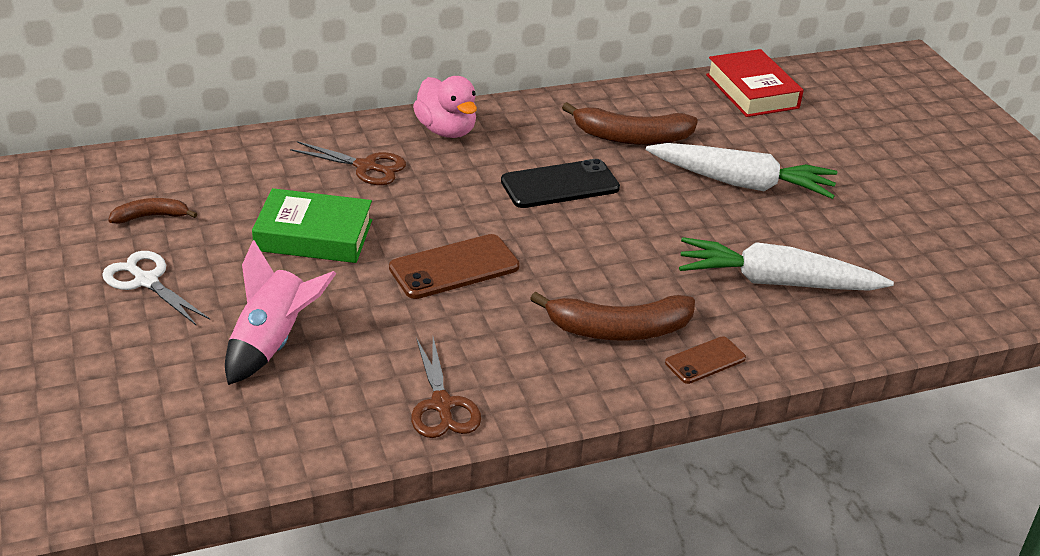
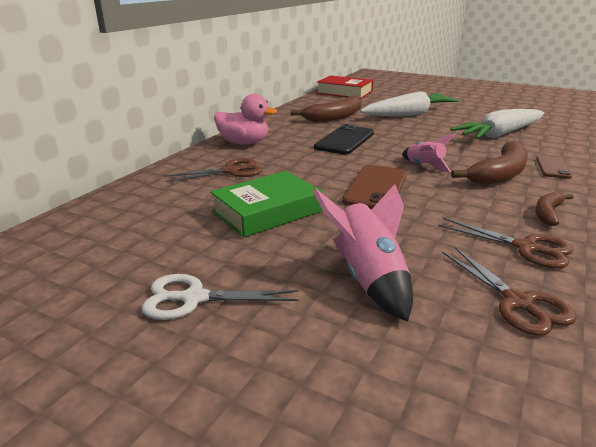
camera: 40 degrees left, 10 degrees down
brown banana [108,198,197,224] -> brown banana moved to [535,191,574,226]
none -> pink rocket [402,133,456,173]
none -> brown scissors [442,247,577,336]

